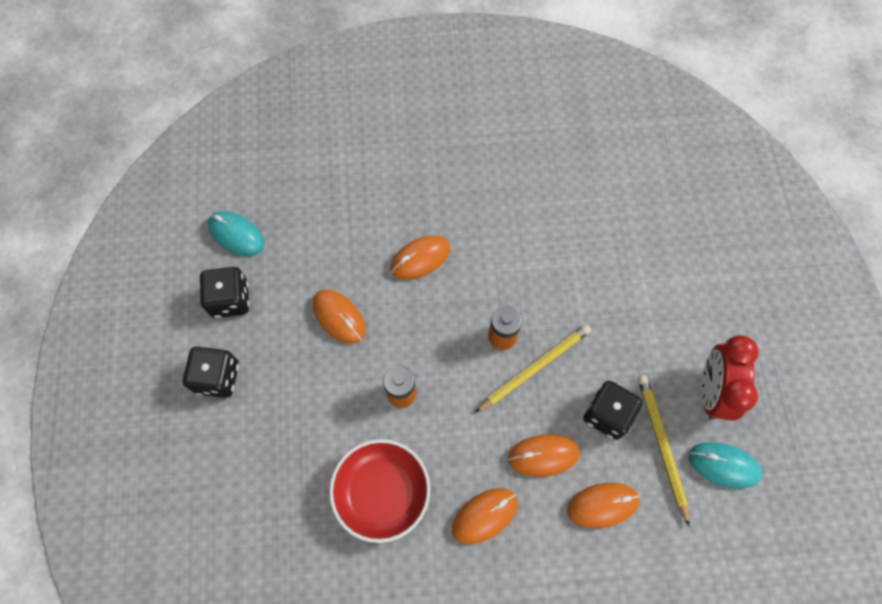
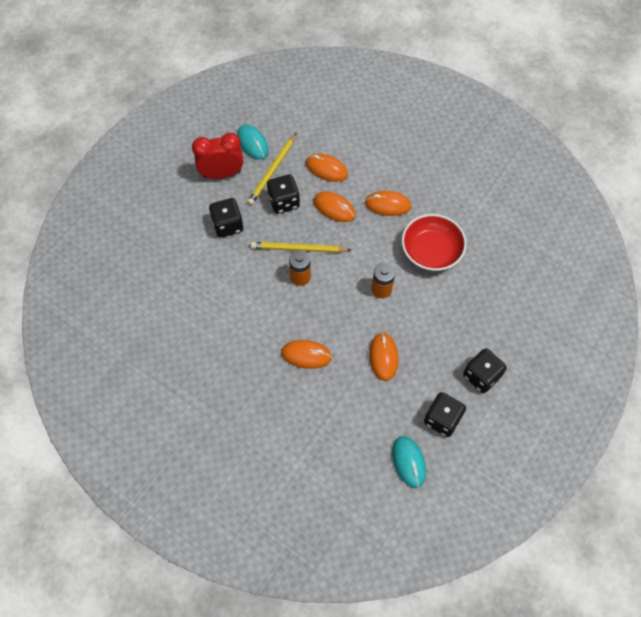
camera: 140 degrees left, 5 degrees down
red clock [701,335,758,421] -> red clock turned 150 degrees counterclockwise [192,133,243,179]
none -> black dice [209,198,243,238]

